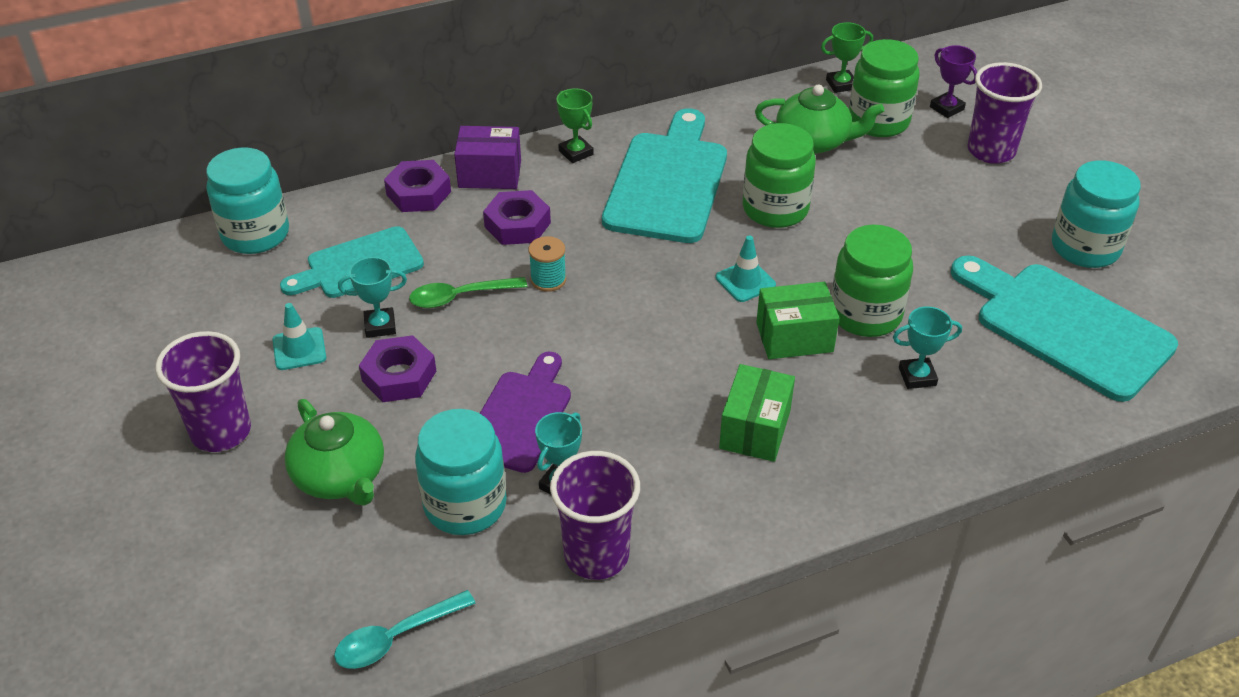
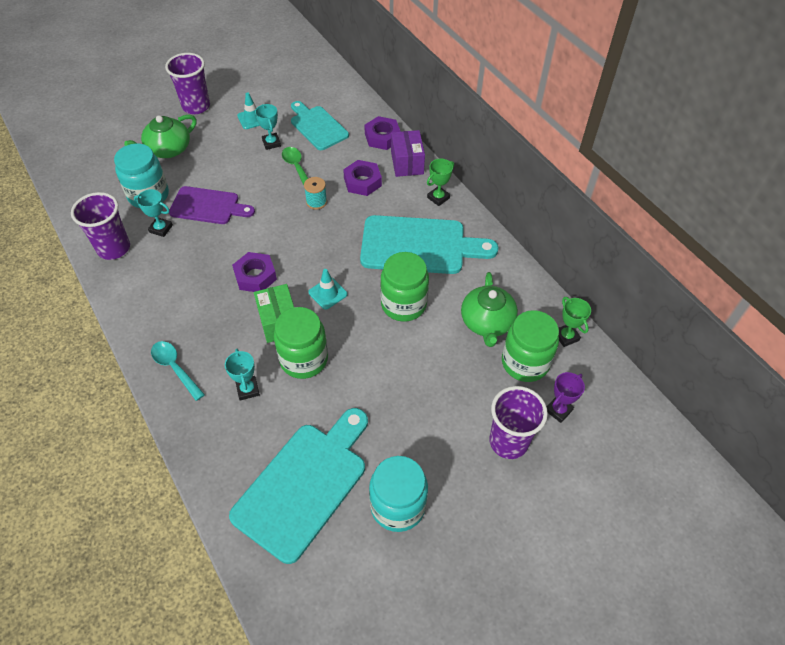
camera: 80 degrees right, 10 degrees up
turquoise jar [206,147,289,254] -> none
turquoise spoon [334,590,476,669] -> turquoise spoon moved to [151,341,205,401]
purple nut [359,335,436,402] -> purple nut moved to [232,252,277,292]
green box [719,364,795,462] -> none

